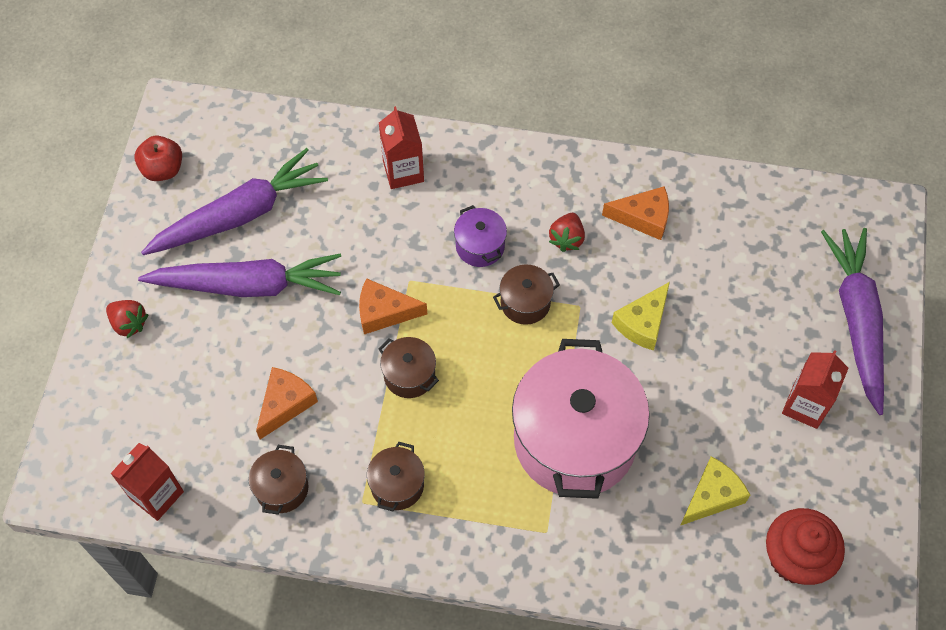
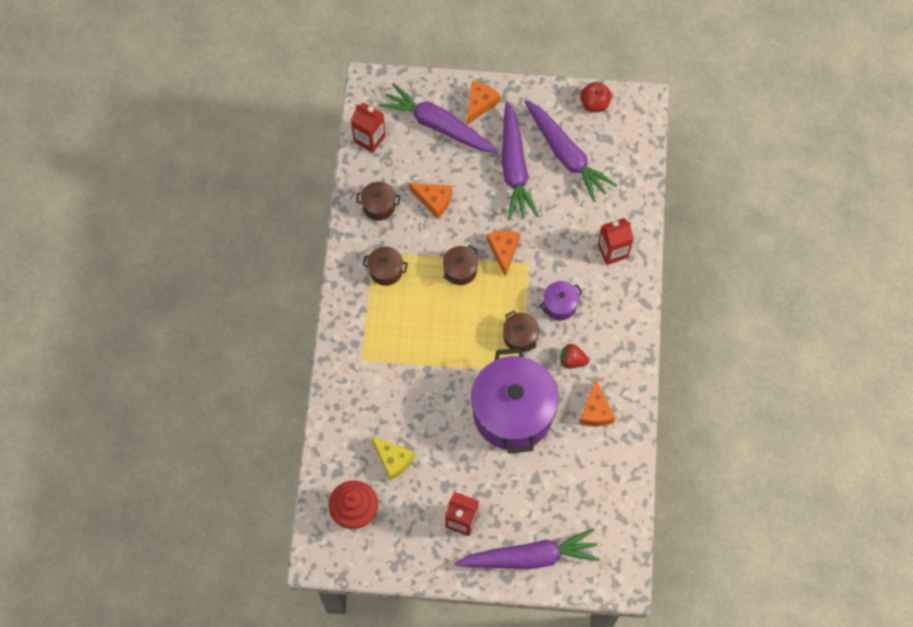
camera: 85 degrees right, 5 degrees up
red strawberry [106,300,149,338] -> orange cheese [467,81,500,125]
pink pot [512,339,650,499] -> none
yellow cheese [612,282,670,351] -> purple pot [471,348,559,453]
none -> purple carrot [379,83,498,153]

